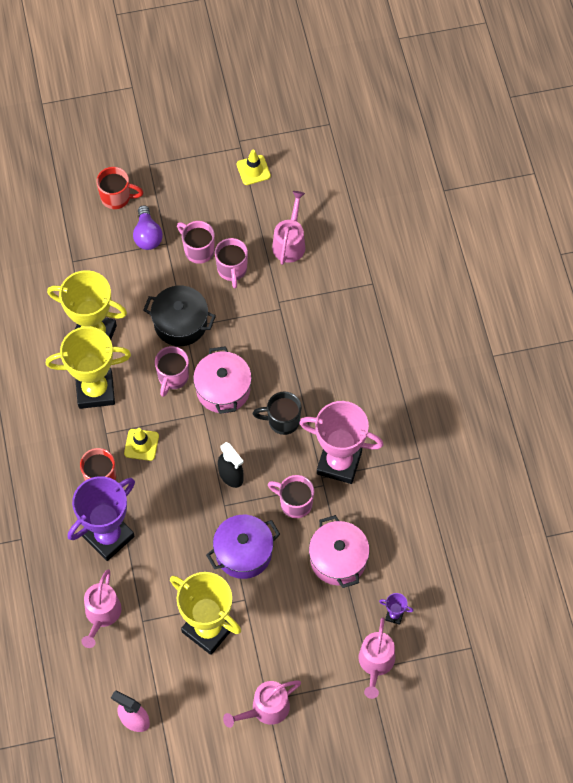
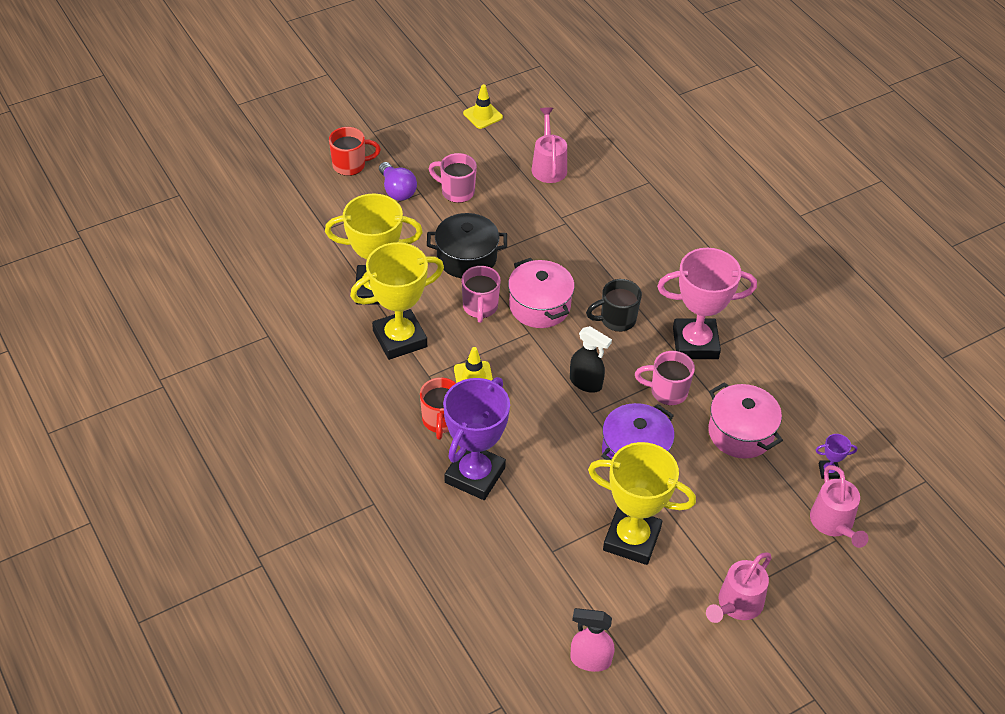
camera: 20 degrees left, 15 degrees down
pink watering can [81,569,121,648] -> none
pink mug [215,238,248,288] -> none

